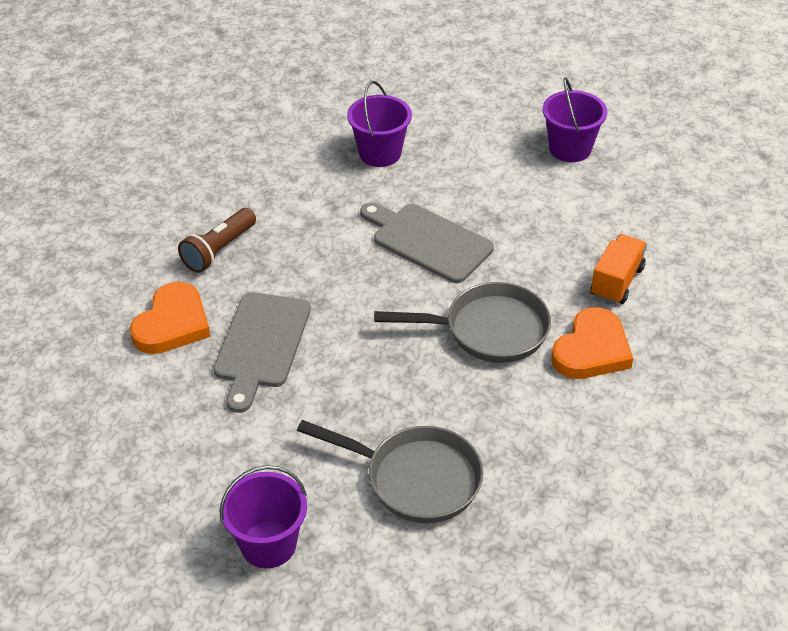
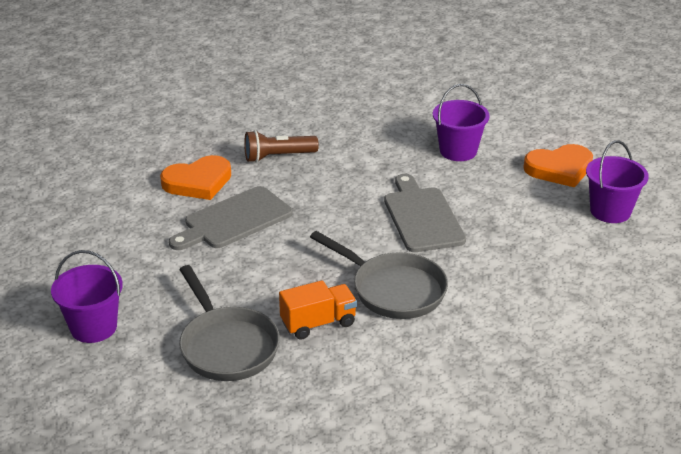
camera: 40 degrees right, 10 degrees down
orange heart [551,307,633,379] -> orange heart moved to [523,144,593,188]
orange truck [590,234,647,304] -> orange truck moved to [279,280,357,340]

